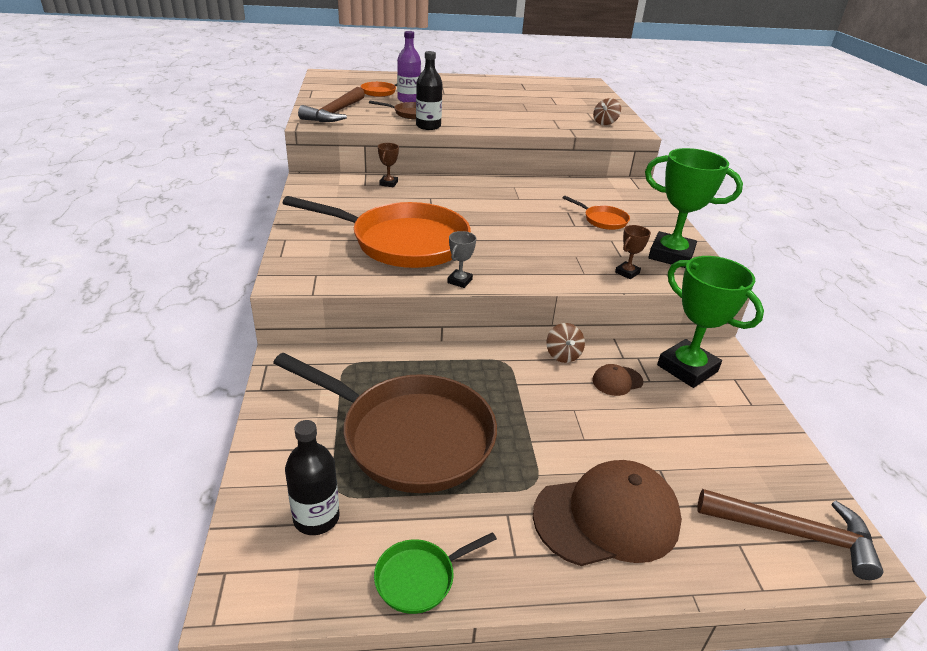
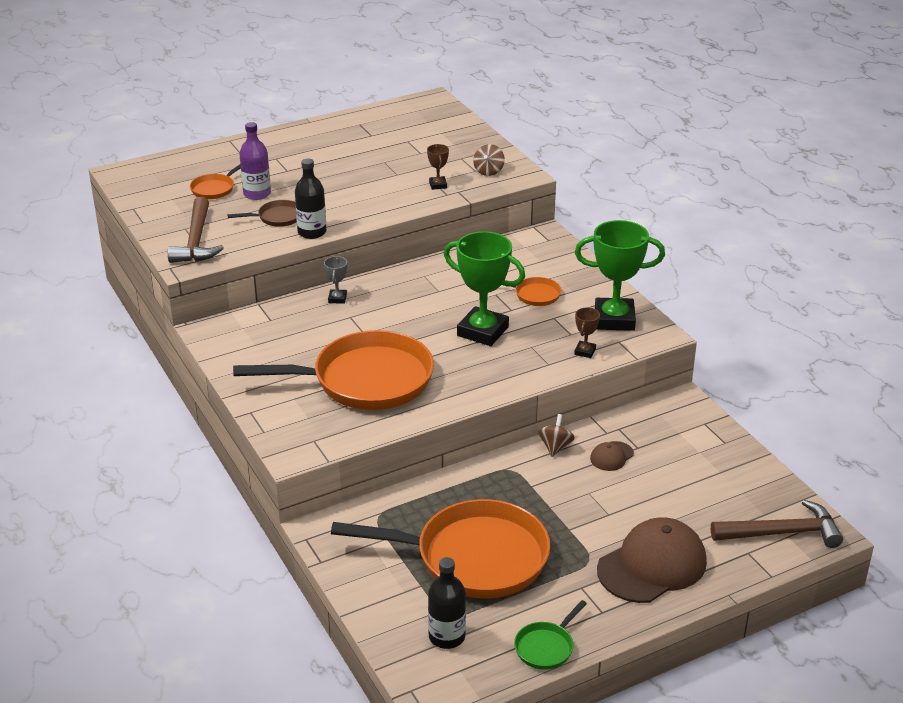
camera: 20 degrees left, 0 degrees up
brown pan [273,353,497,493] -> orange pan [331,499,550,598]
brown trophy [378,143,399,187] -> brown trophy moved to [427,144,449,190]
grey trophy [447,231,476,288] -> grey trophy moved to [324,256,347,304]
brown spinning top [546,323,585,363] -> brown spinning top turned 135 degrees counterclockwise [538,414,575,457]
green trophy [657,256,764,388] -> green trophy moved to [444,231,525,346]

